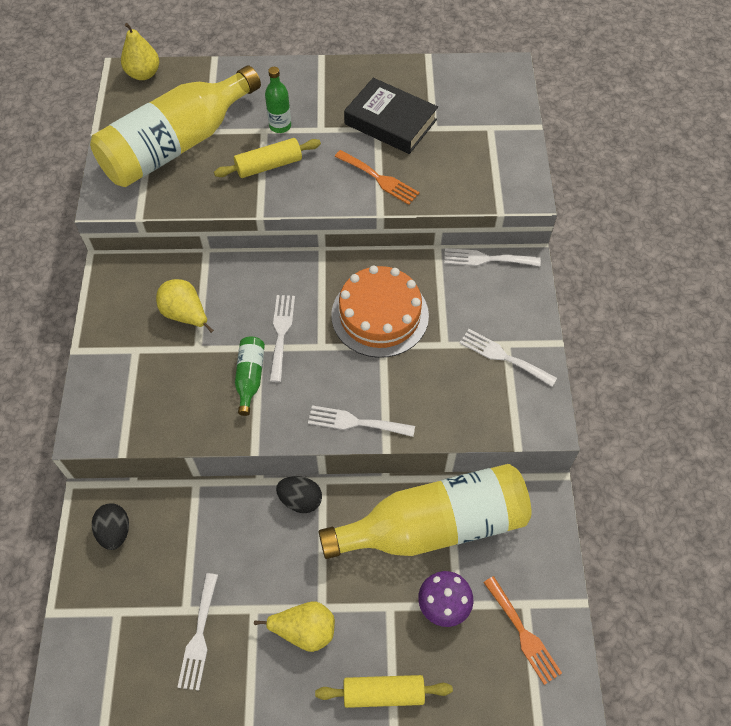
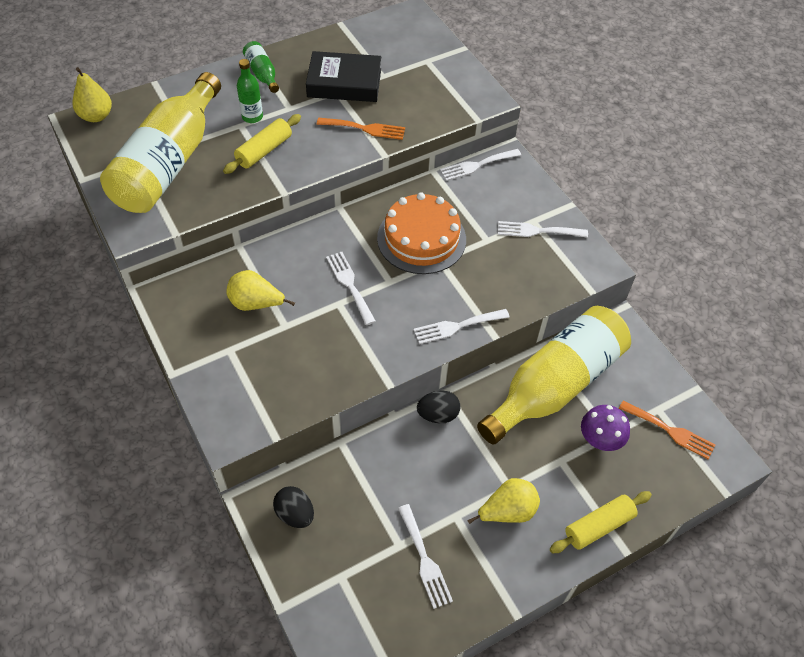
camera: 30 degrees left, 5 degrees down
green bottle [235,336,265,416] -> green bottle moved to [243,41,279,93]

